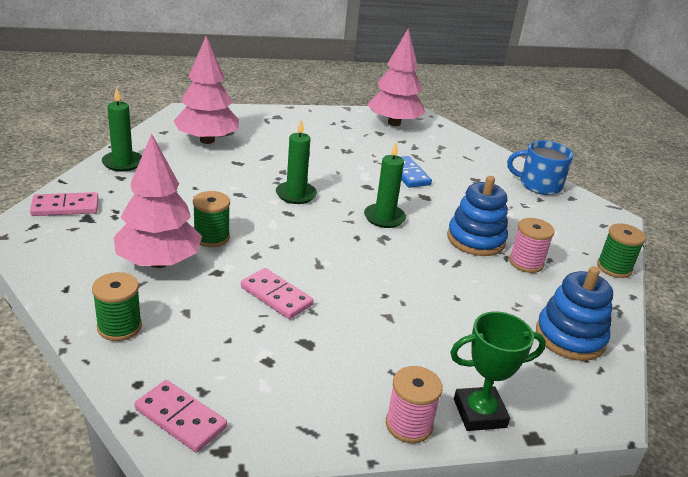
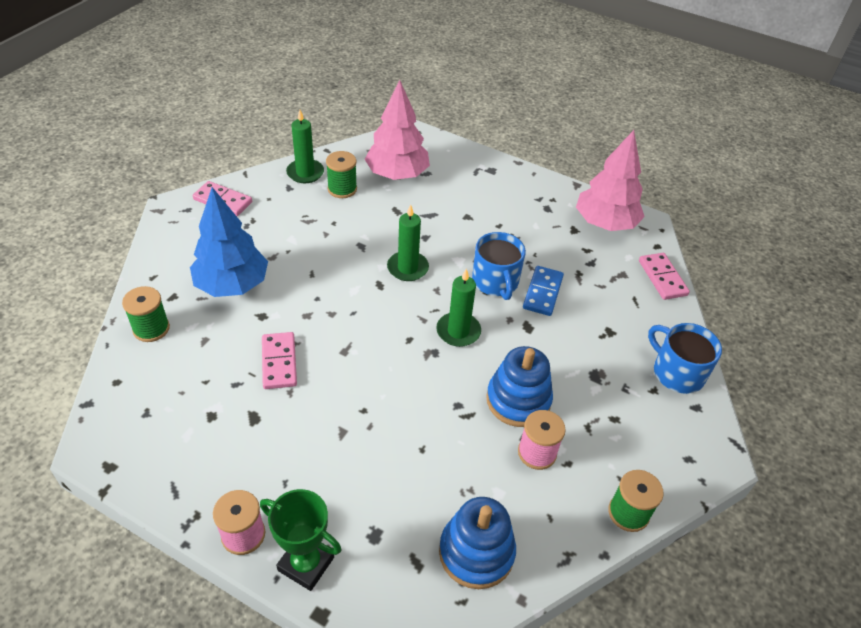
camera: 40 degrees right, 15 degrees up
pink tree [114,134,202,268] -> blue tree [190,187,268,297]
pink domino [135,380,227,452] -> pink domino moved to [639,253,690,300]
green spool [193,191,230,247] -> green spool moved to [326,151,357,198]
none -> blue mug [472,232,526,300]

